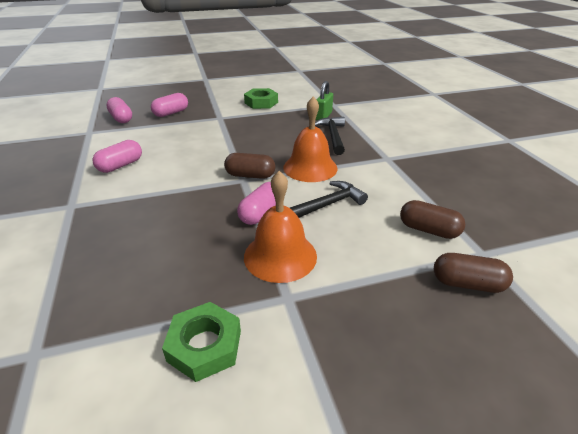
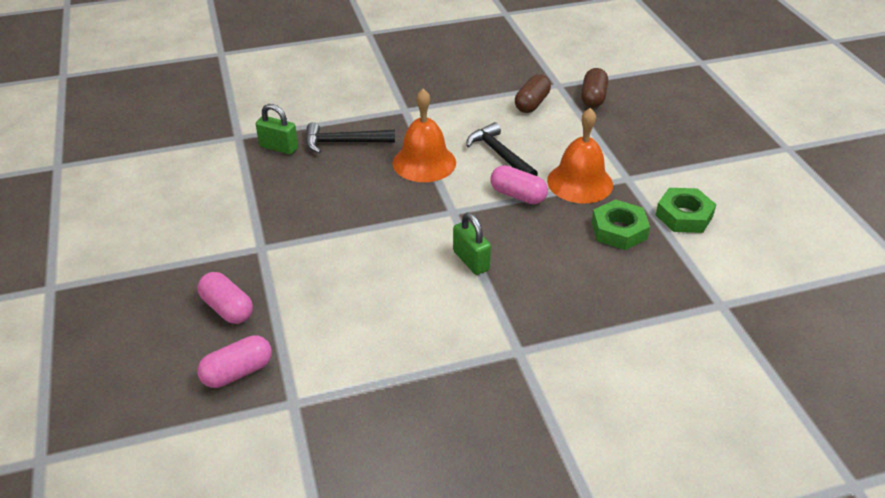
camera: 90 degrees left, 5 degrees up
pink capsule [92,140,142,173] -> none
brown capsule [224,153,275,179] -> none
green nut [244,88,278,109] -> green nut moved to [592,199,650,250]
none -> green padlock [453,213,491,275]

